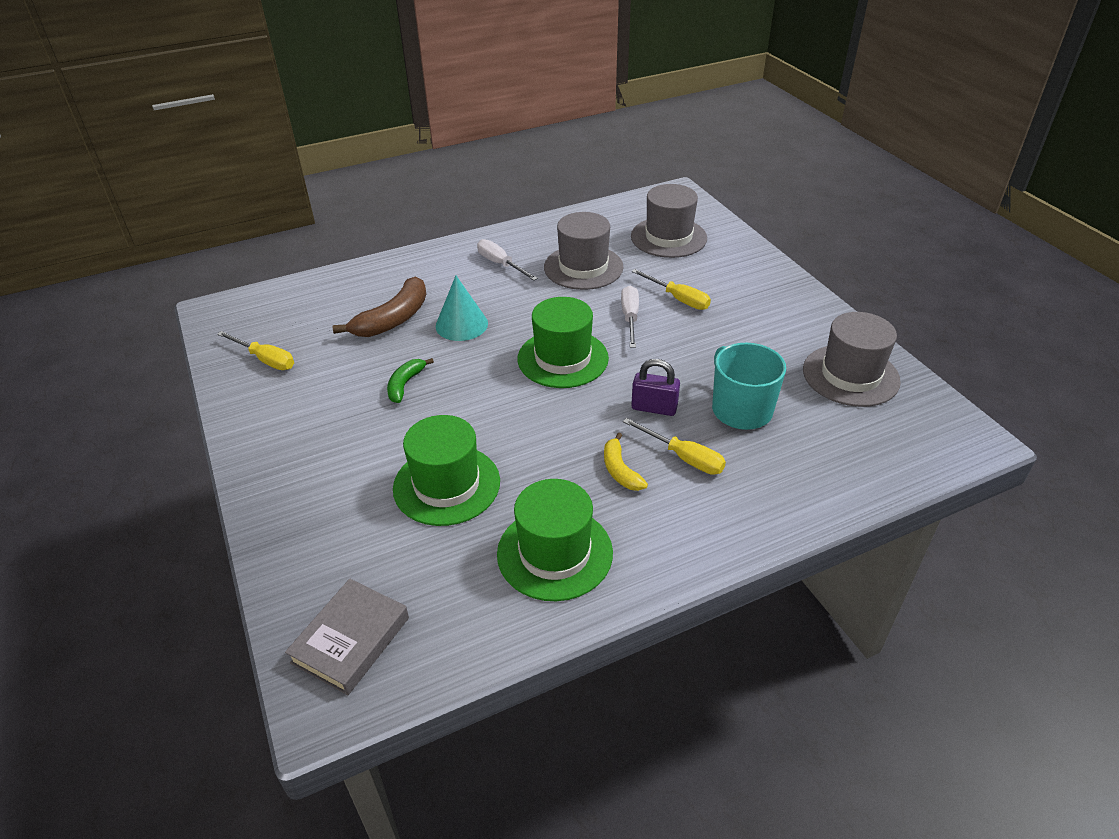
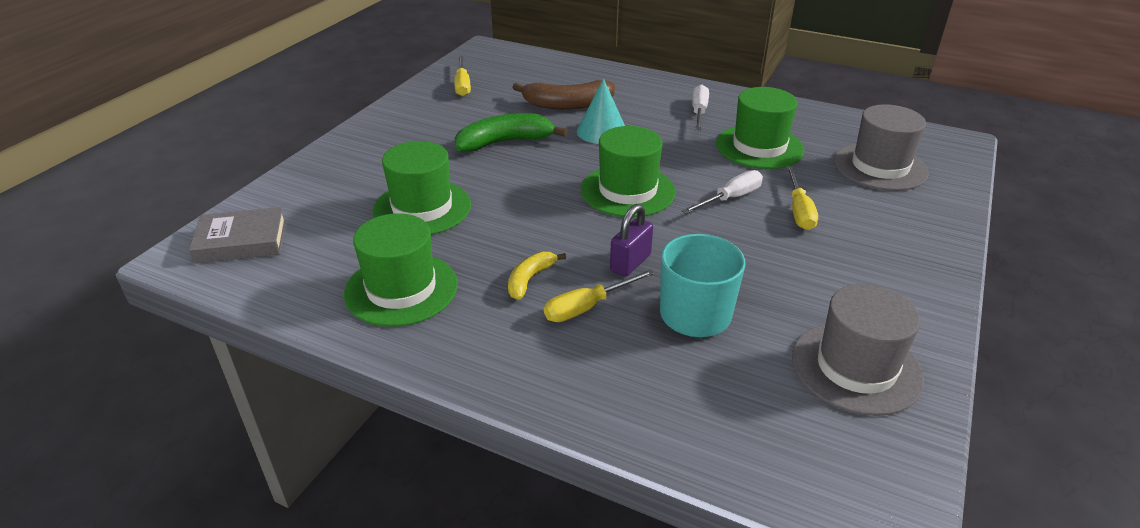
camera: 50 degrees right, 5 degrees down
green banana [387,358,434,403] -> green banana [455,113,568,152], size x1.75
grey hat [544,212,624,290] -> green hat [716,87,804,169]
yellow screwdriver [623,418,726,475] -> yellow screwdriver turned 60 degrees clockwise [544,269,655,322]
purple padlock [631,359,680,416] -> purple padlock turned 60 degrees clockwise [610,204,653,277]

